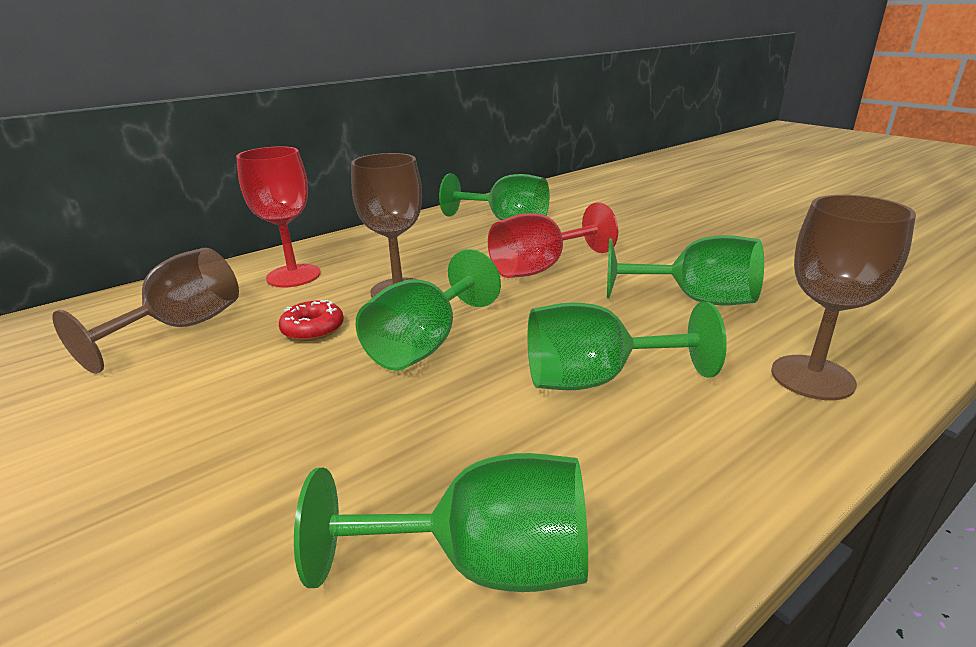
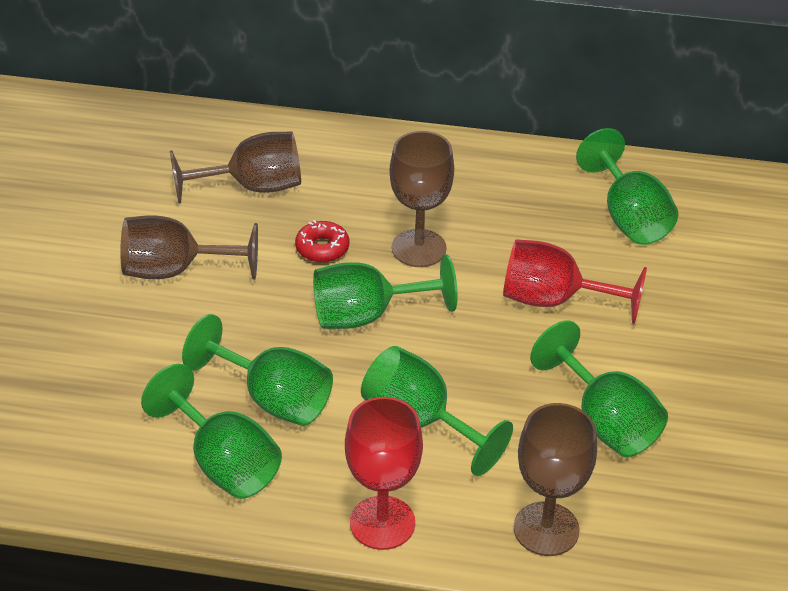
camera: 45 degrees right, 15 degrees up
red goblet [236,146,321,287] -> red goblet moved to [345,397,423,550]
none -> brown goblet [120,215,258,279]
none -> green goblet [182,314,333,426]

